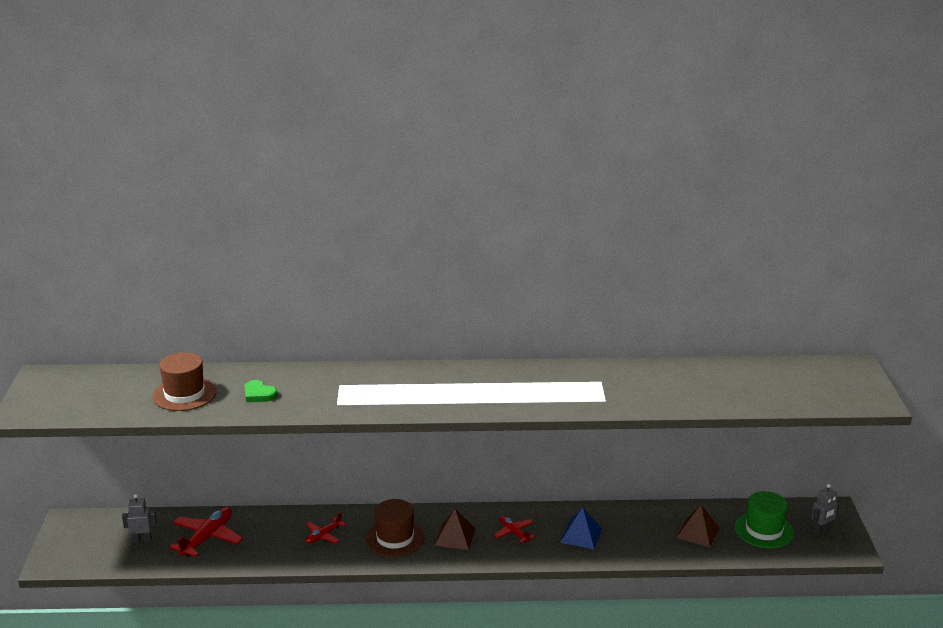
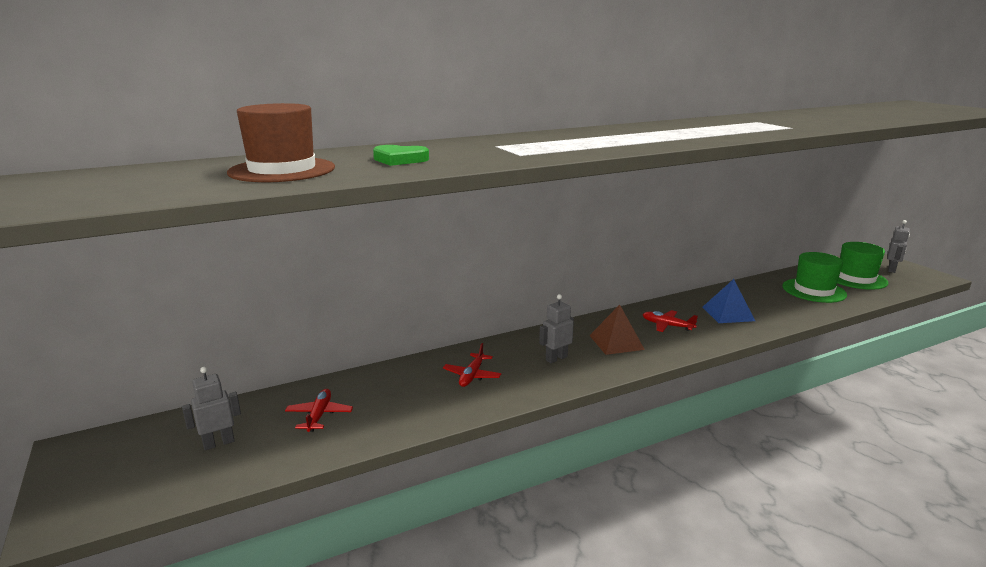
camera: 25 degrees left, 5 degrees down
red plane [169,507,243,557] -> red plane [285,389,353,432], size x0.58
brown hat [366,499,425,557] -> grey robot [539,294,574,363]
brown pyramid [676,505,719,547] -> green hat [783,252,847,303]

